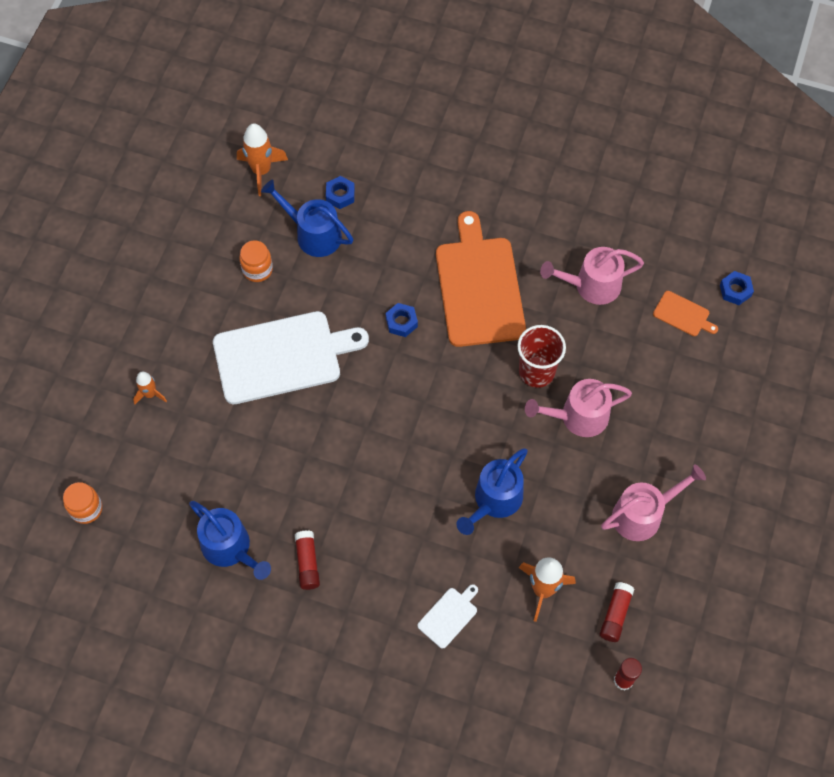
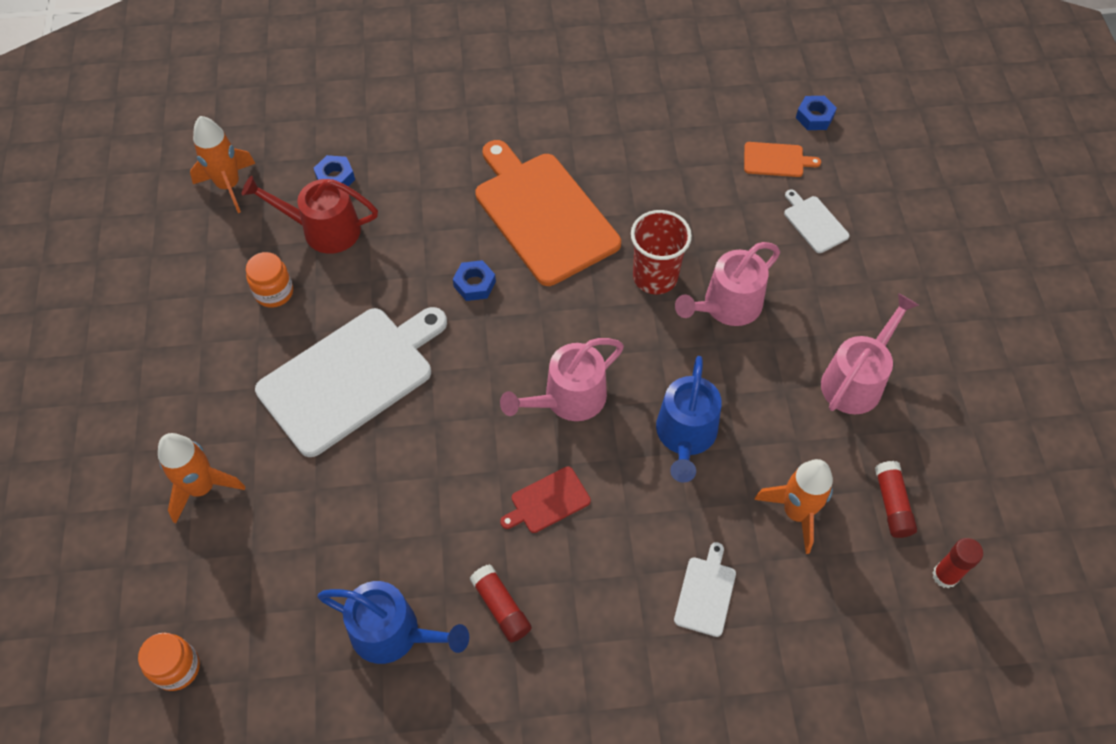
camera: 25 degrees left, 5 degrees down
orange rocket [133,371,167,404] -> orange rocket [158,433,245,523], size x1.69
blue watering can [261,180,353,257] -> red watering can [242,176,378,254]
pink watering can [540,247,644,305] -> pink watering can moved to [500,338,624,421]
none -> red cutting board [500,466,591,533]
none -> white cutting board [784,189,850,253]

